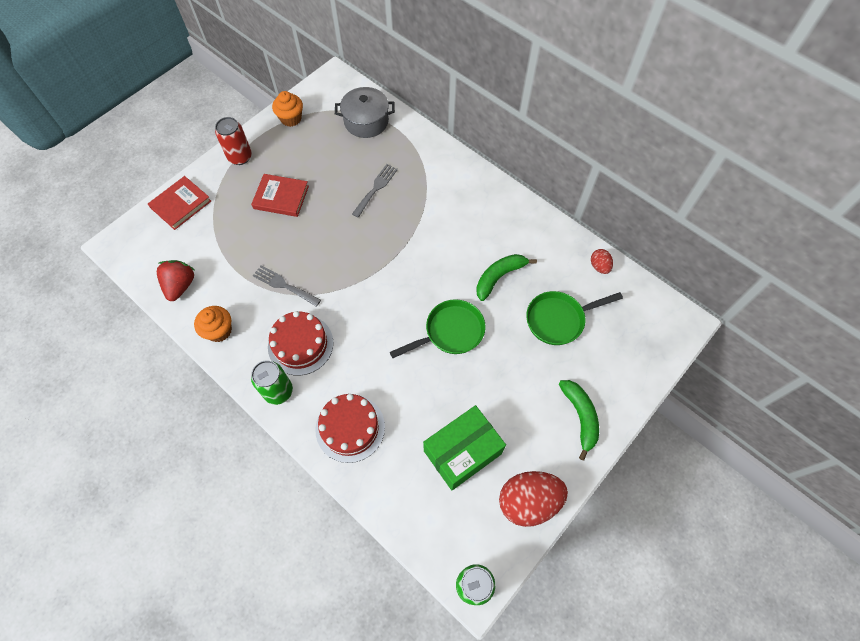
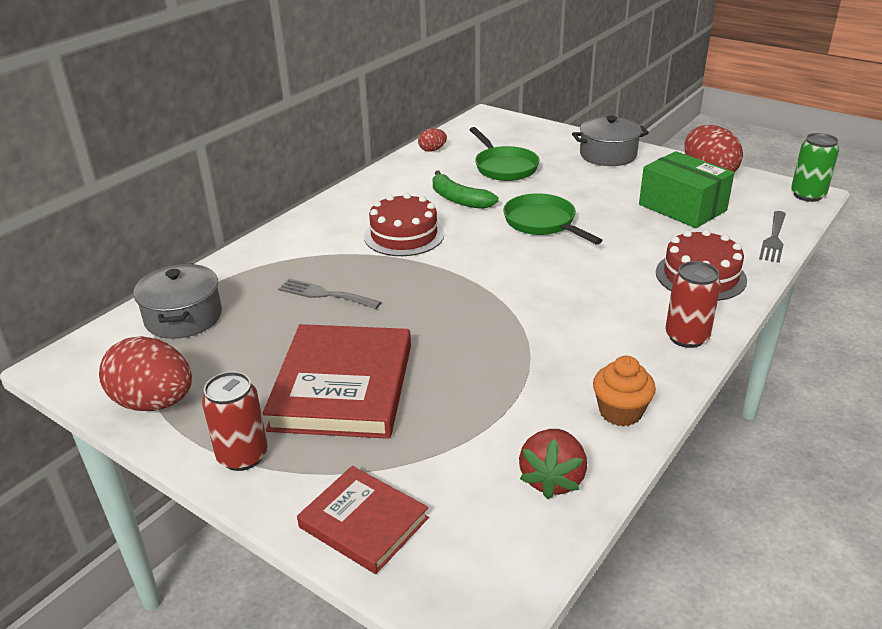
camera: 95 degrees left, 30 degrees down
red strawberry [157,260,194,301] -> red strawberry turned 75 degrees counterclockwise [519,429,587,499]
red book [251,174,309,217] -> red book [262,324,411,439], size x1.71
green can [251,360,293,405] -> red can [665,261,721,348]
grey fork [253,265,321,307] -> grey fork moved to [759,211,786,263]
red cake [268,311,333,376] -> red cake moved to [364,193,444,256]
orange cupcake [272,91,303,127] -> red egg [99,336,192,411]
green banana [559,380,599,460] -> grey pot [572,116,649,166]

